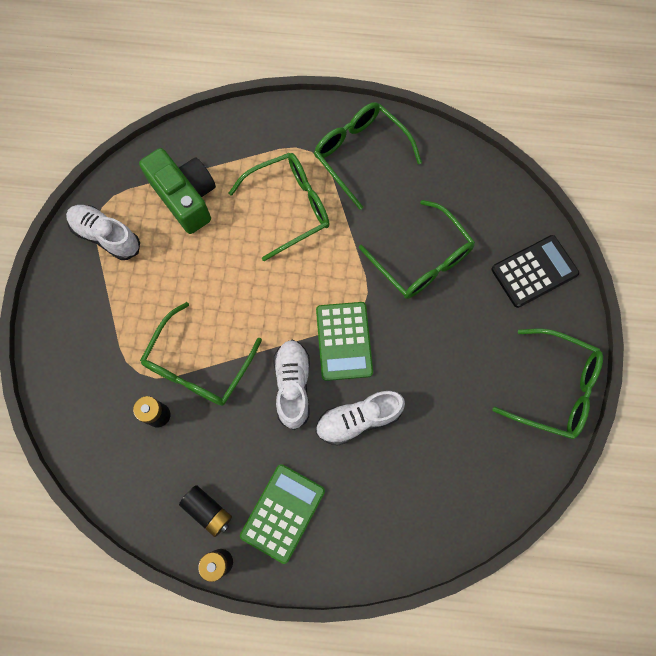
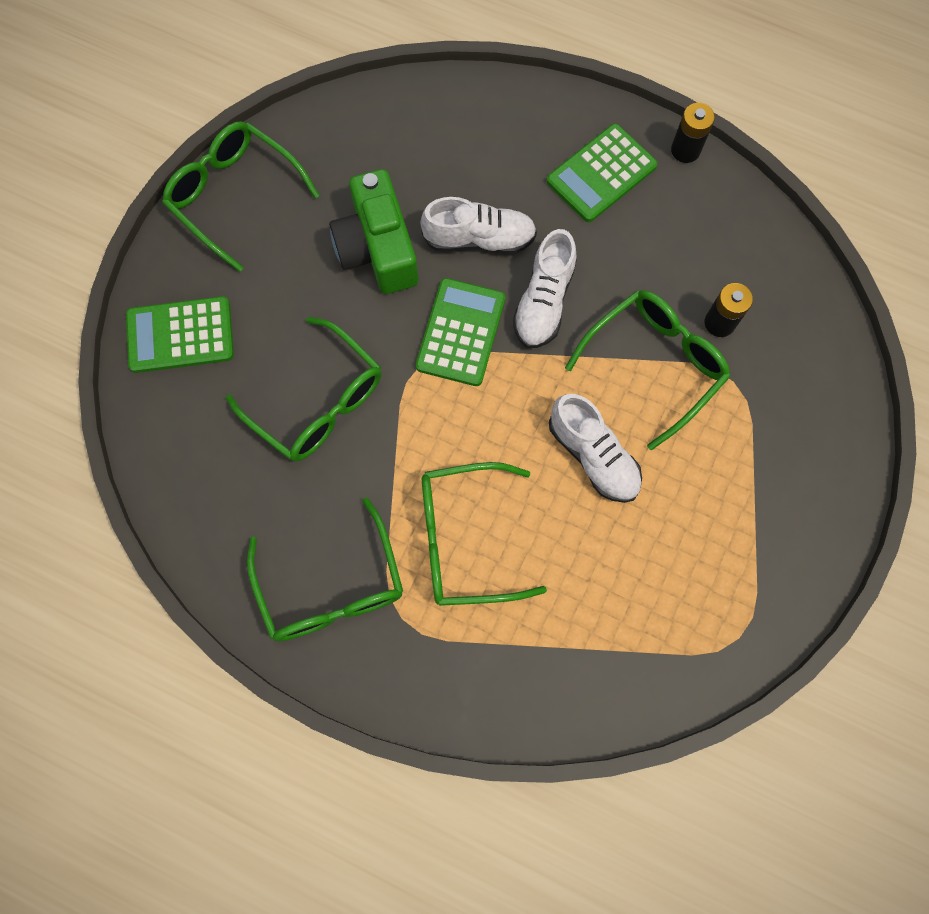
camera: 160 degrees left, 0 degrees up
white shoe [66,205,140,260] -> white shoe moved to [549,394,642,503]
green camera [139,148,216,234] -> green camera moved to [329,169,418,294]
black battery [179,485,232,537] -> none
green glasses [359,200,475,299] -> green glasses turned 150 degrees clockwise [226,317,382,462]
black calculator [491,235,579,308] -> green calculator [126,296,234,373]

